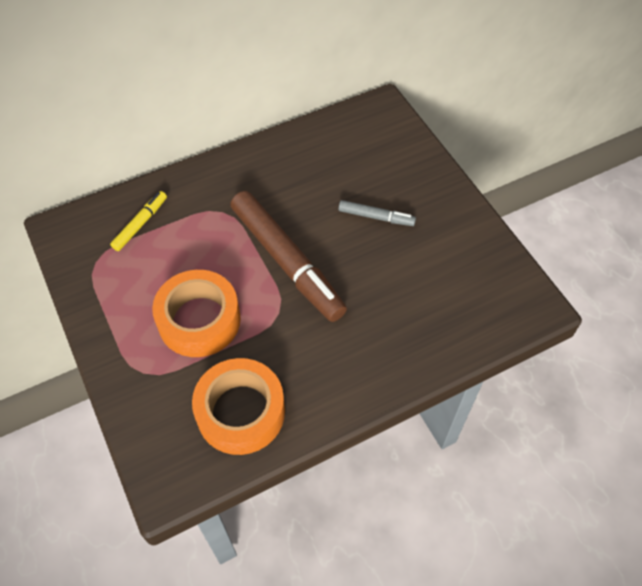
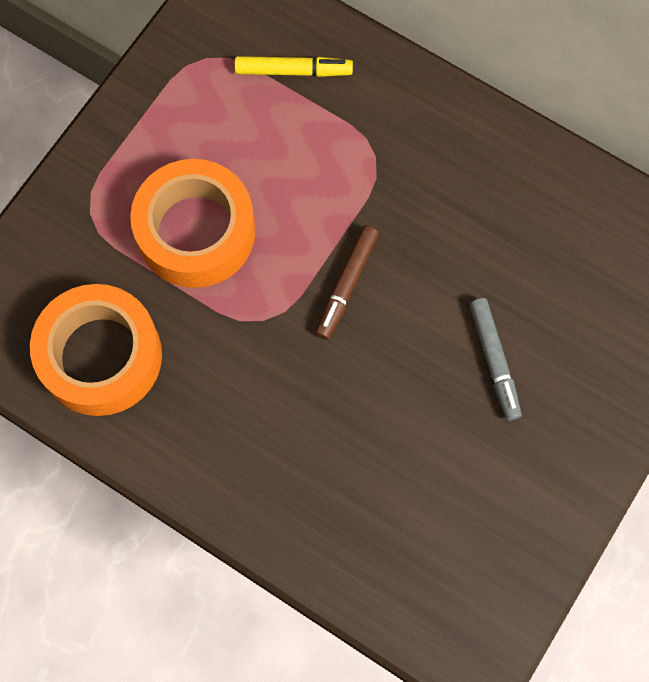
camera: 60 degrees right, 15 degrees up
brown marker [230,191,347,322] -> brown marker [315,225,379,340], size x0.47

